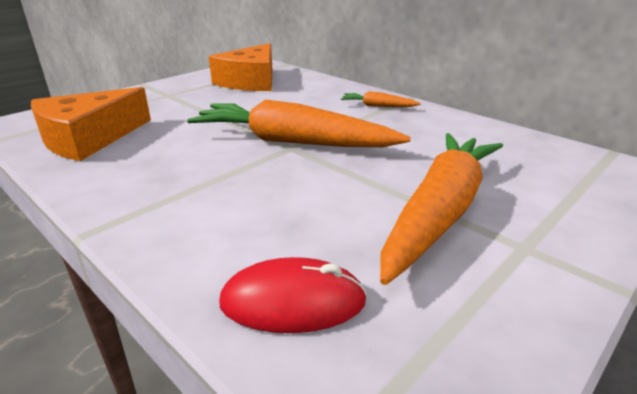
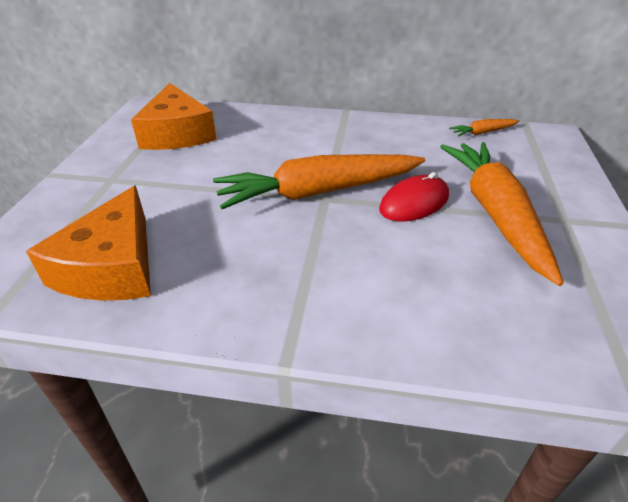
camera: 35 degrees left, 10 degrees up
red mouse [219,257,367,333] -> red mouse moved to [379,172,449,221]
orange carrot [341,91,421,107] -> orange carrot moved to [449,119,519,137]

